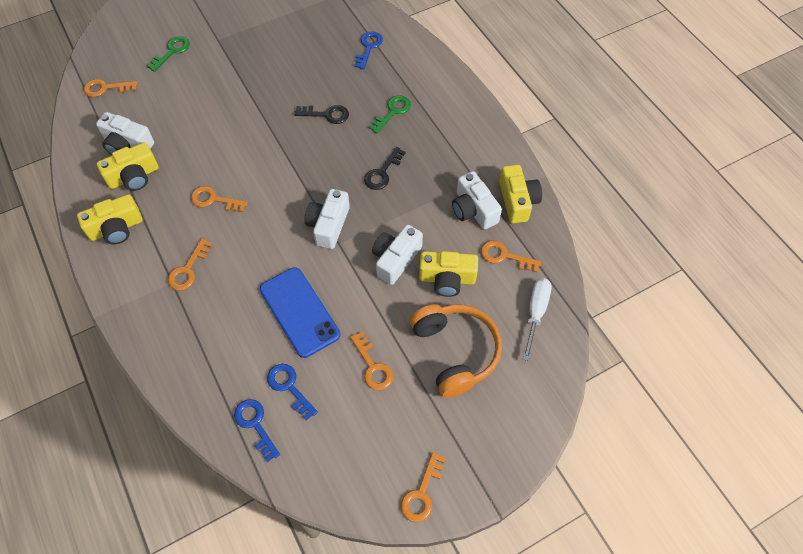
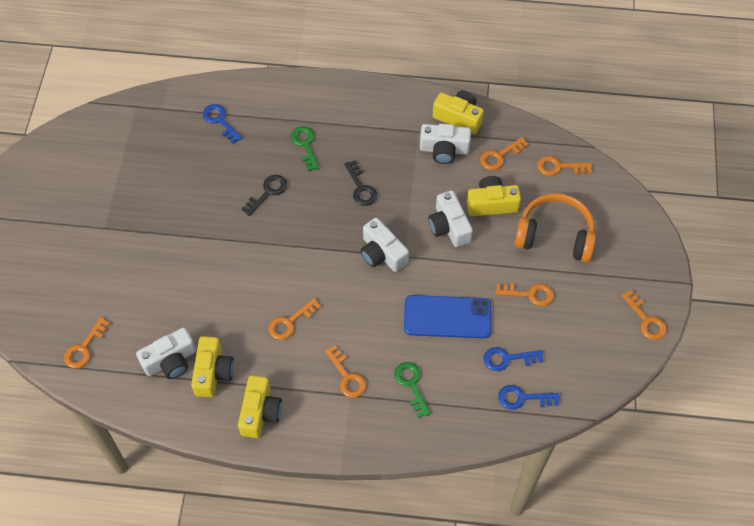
camera: 55 degrees left, 0 degrees up
green key [147,36,190,72] -> green key moved to [394,362,431,418]
yellow camera [419,251,478,297] -> yellow camera turned 135 degrees counterclockwise [467,176,521,216]
white screwdriver [523,278,552,361] -> orange key [537,156,592,176]

